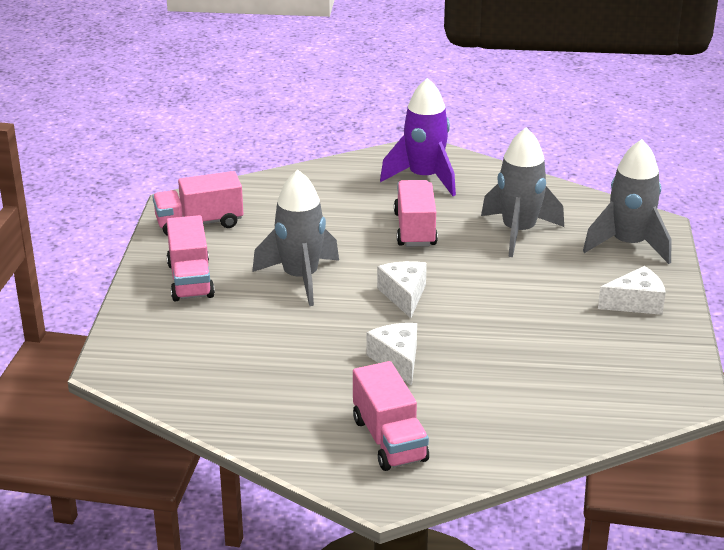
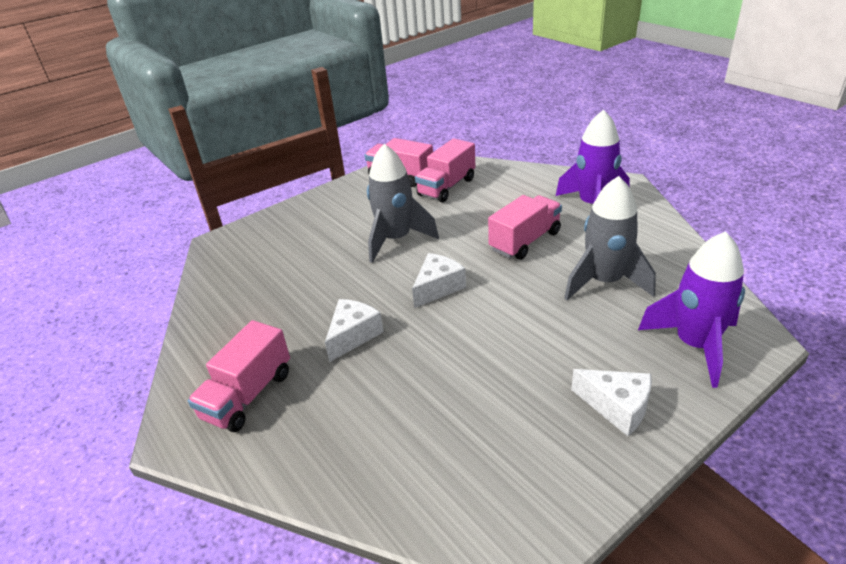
camera: 50 degrees right, 5 degrees up
pink truck [166,215,215,302] -> pink truck moved to [415,138,475,202]
grey rocket [583,139,671,264] -> purple rocket [638,231,745,388]

